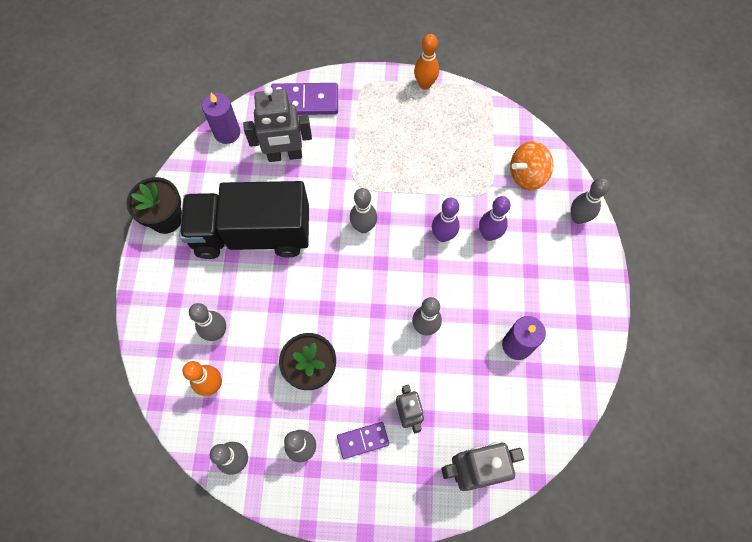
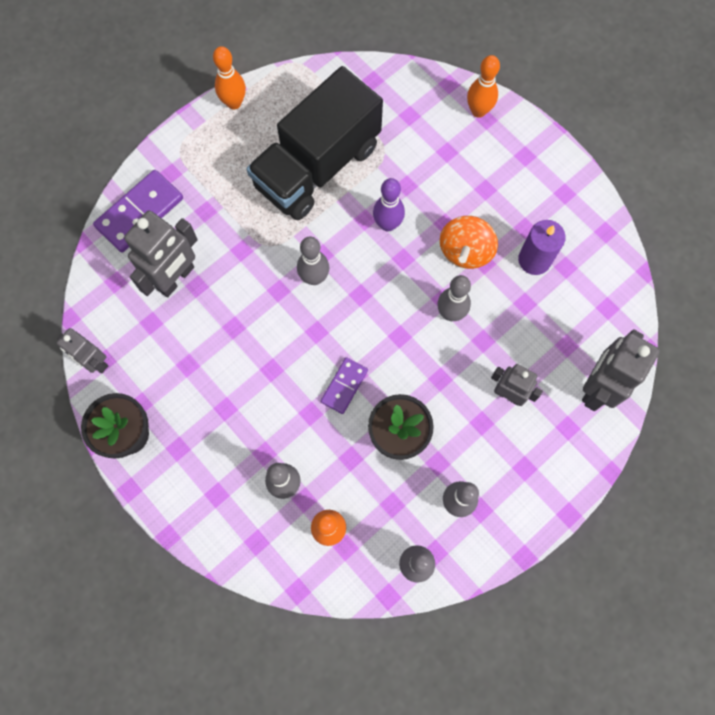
camera: 45 degrees left, 5 degrees up
black truck [180,181,309,259] -> black truck moved to [246,66,383,220]
purple candle [202,93,240,144] -> none
purple domino [337,422,389,459] -> purple domino moved to [321,357,368,414]
purple bowling pin [479,196,511,241] -> none
orange spinning top [510,141,553,190] -> orange spinning top moved to [440,216,498,269]
grey bowling pin [571,178,610,224] -> orange bowling pin [467,55,500,118]
none -> grey robot [57,328,108,373]

